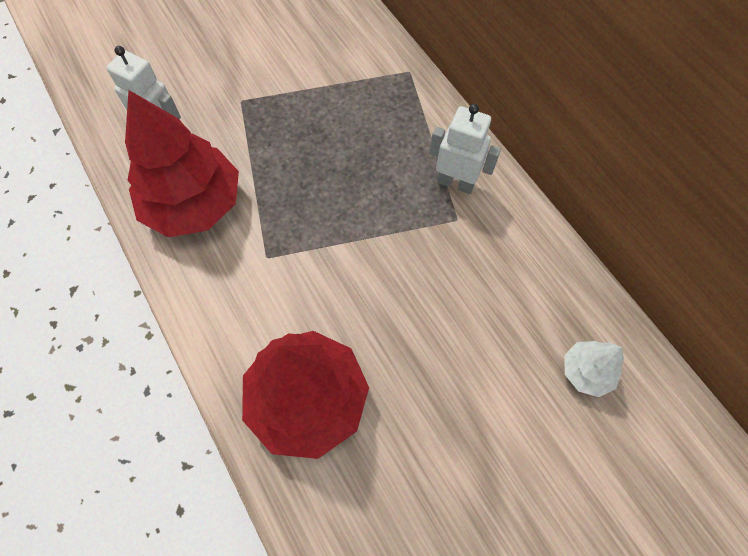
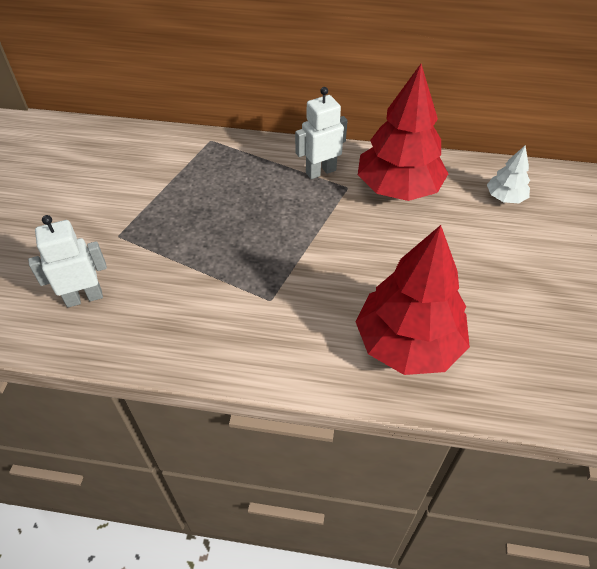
camera: 50 degrees left, 15 degrees down
red tree [125,90,239,237] -> red tree moved to [358,64,449,201]

